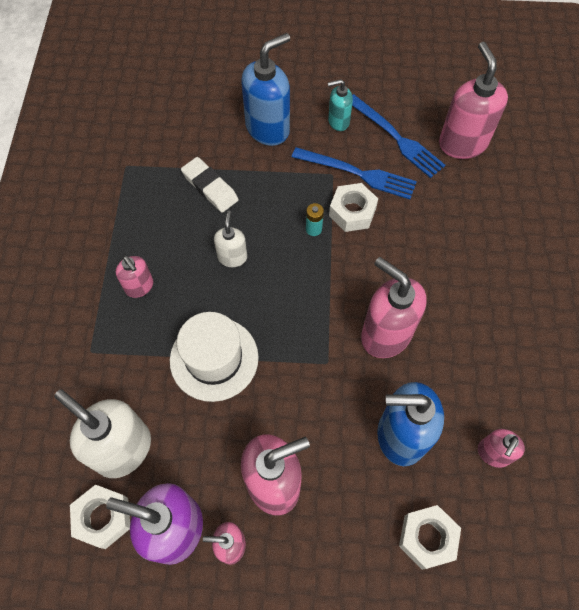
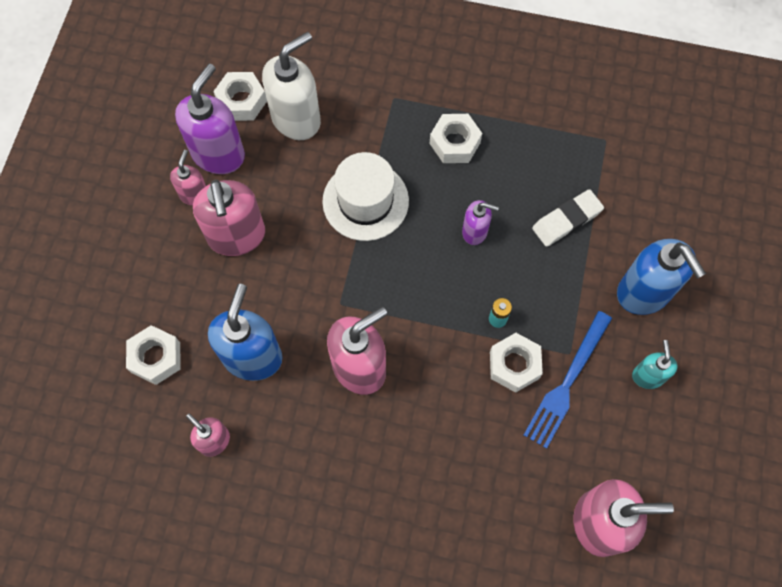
camera: 100 degrees right, 5 degrees up
pink soap dispenser [116,256,154,298] -> white nut [430,114,482,163]
white soap dispenser [214,211,247,267] -> purple soap dispenser [462,200,499,245]
blue fork [352,94,445,178] -> none

